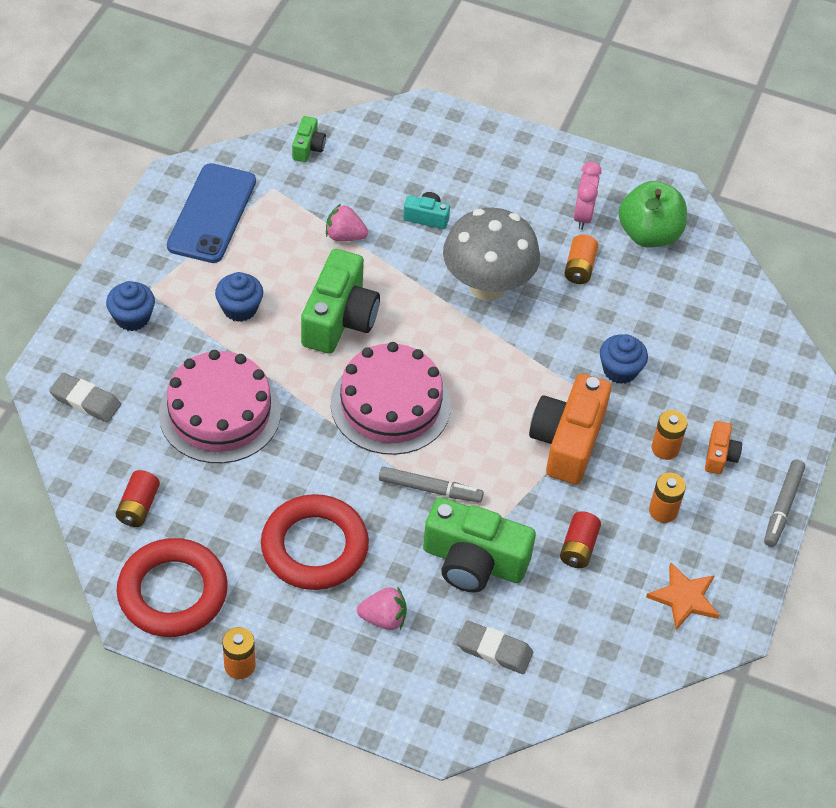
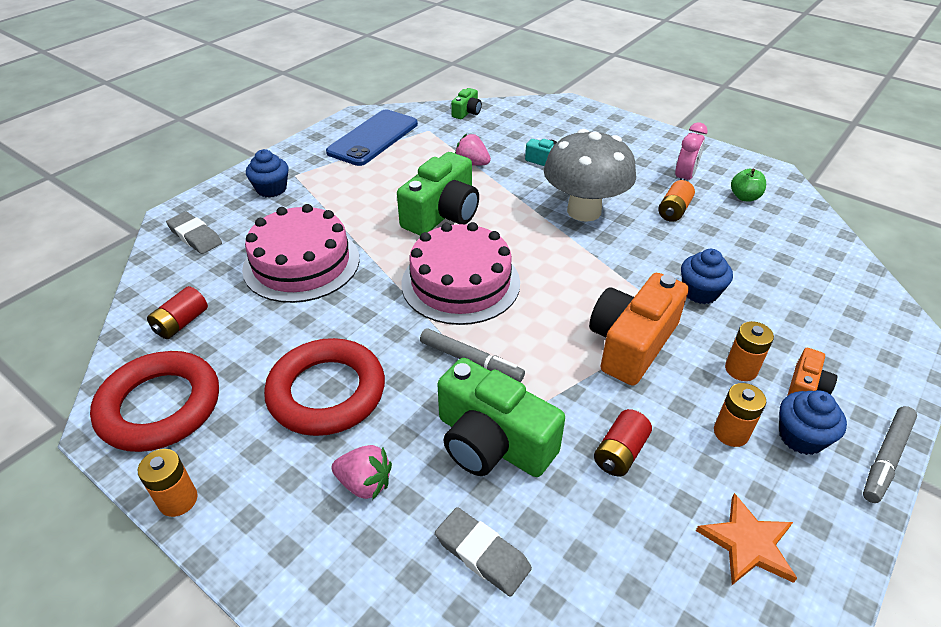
camera: 20 degrees right, 10 degrees down
blue cupcake [215,272,263,322] -> blue cupcake moved to [779,390,847,455]
green apple [619,181,687,248] -> green apple [731,169,766,201], size x0.53

